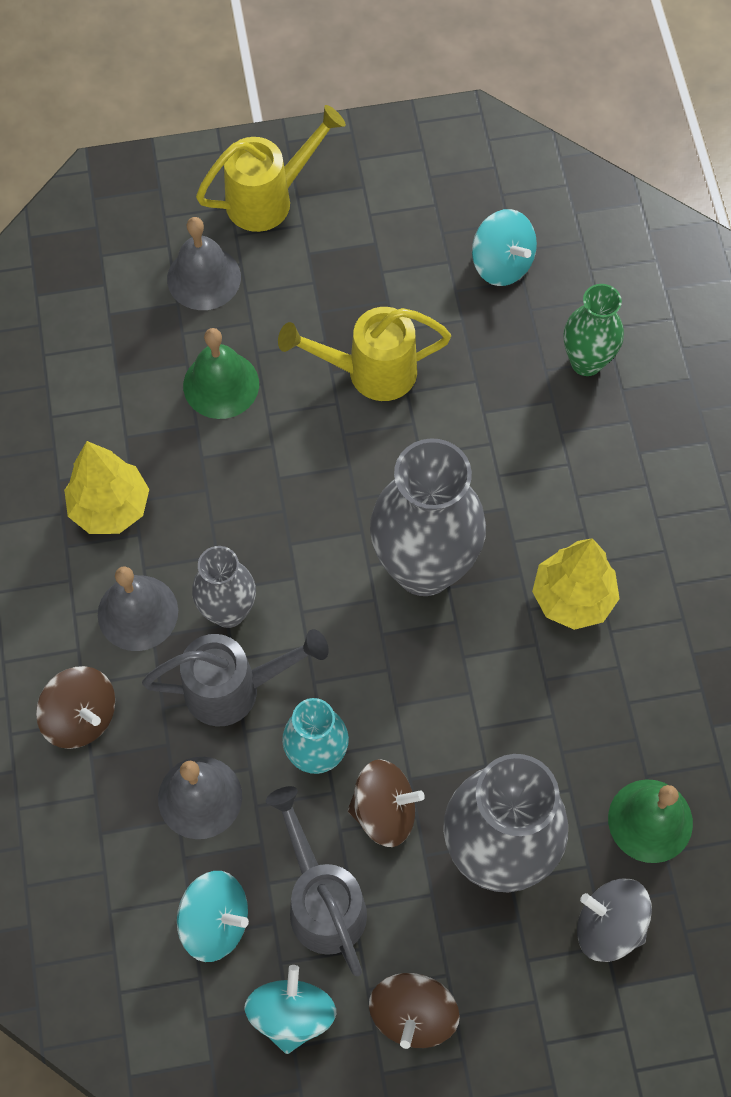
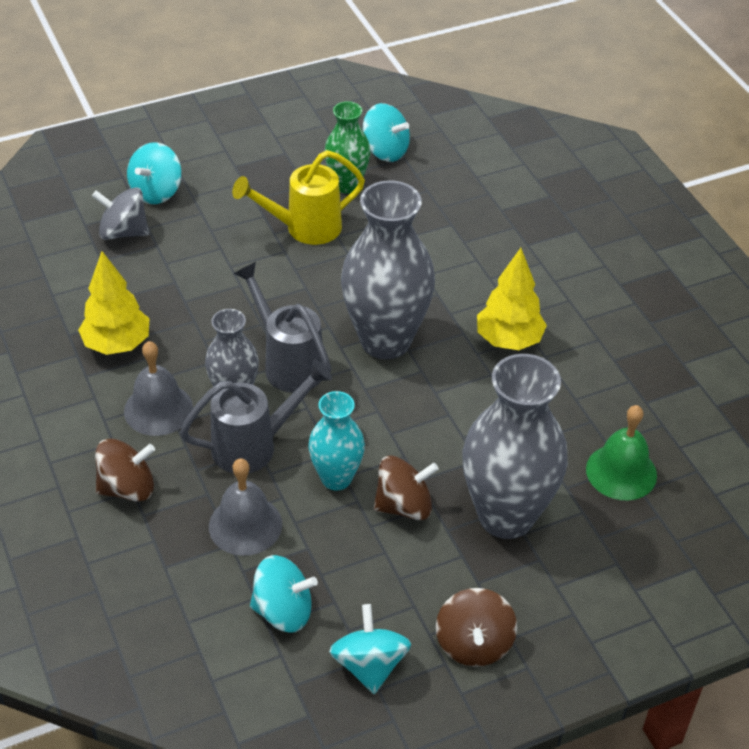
camera: 15 degrees left, 20 degrees down
brown spinning top [36,666,115,749] -> brown spinning top turned 45 degrees counterclockwise [95,438,155,502]
grey bell [167,217,241,310] -> turquoise spinning top [127,143,182,204]
green bell [183,328,259,419] -> none
yellow watering can [196,105,346,232] -> none
grey watering can [266,786,367,976] -> grey watering can moved to [233,262,331,393]
green vase [564,284,624,376] -> green vase moved to [324,101,371,194]
grey spinning top [577,879,652,962] -> grey spinning top moved to [92,187,149,240]

